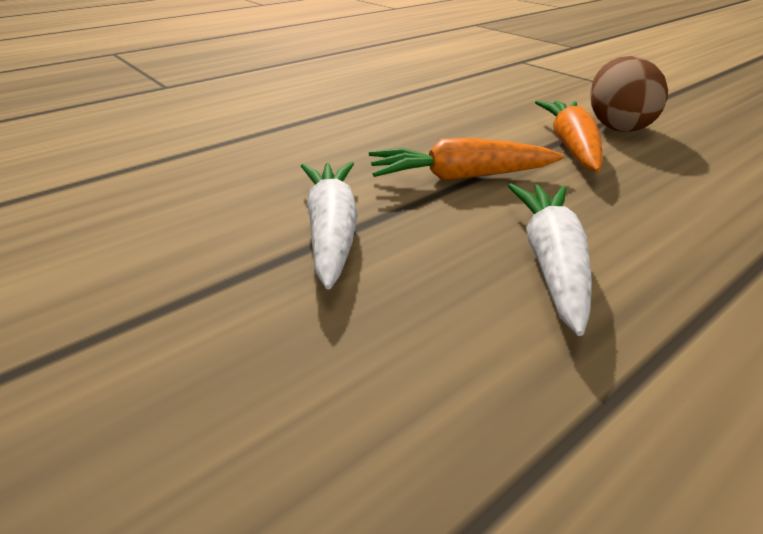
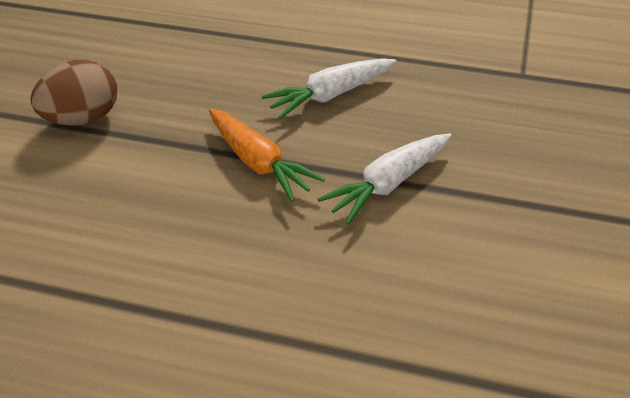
camera: 125 degrees left, 10 degrees up
orange carrot [535,100,603,172] -> none

